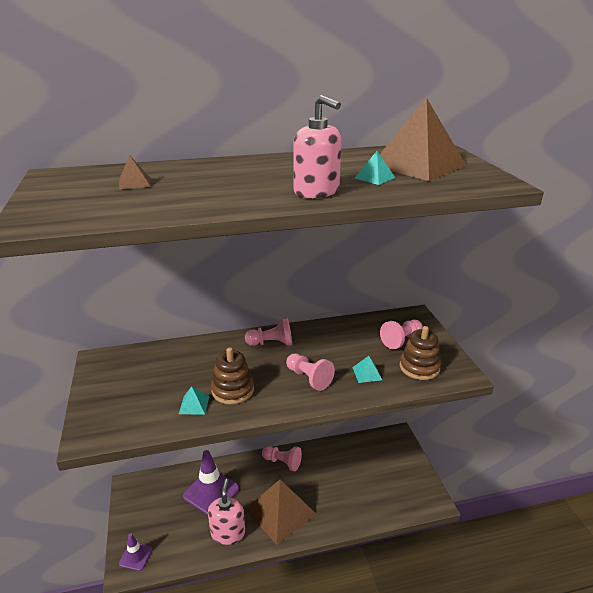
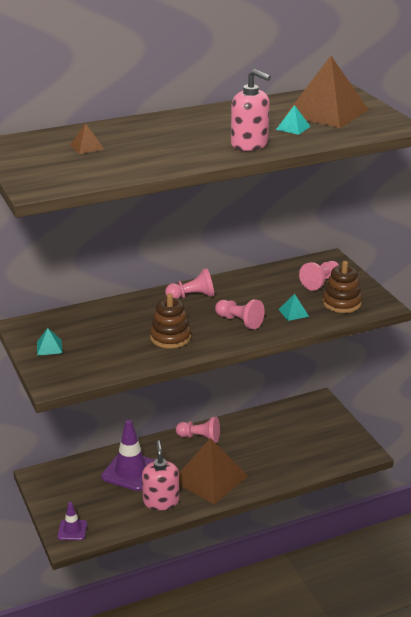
camera: 10 degrees left, 0 degrees up
turquoise pyramid [179,386,209,415] -> turquoise pyramid moved to [37,328,62,355]

